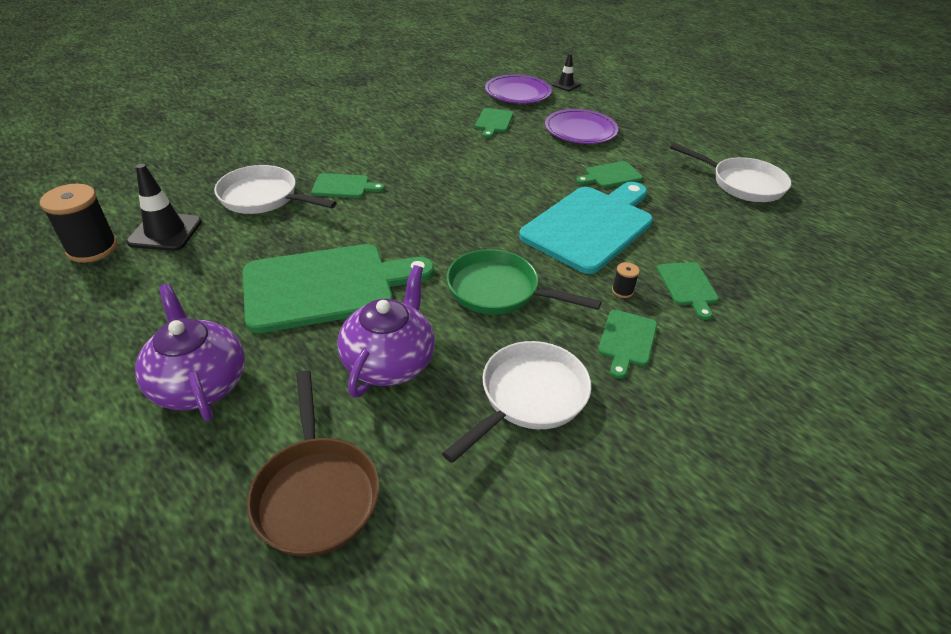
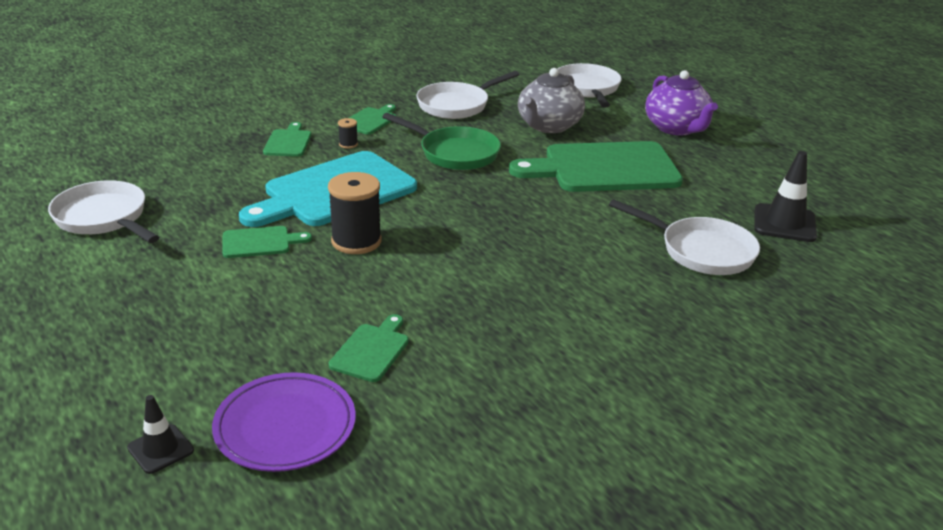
camera: 170 degrees left, 10 degrees down
black spool [40,184,118,263] -> black spool moved to [328,172,382,254]
brown pan [247,370,379,557] -> white pan [558,63,622,107]
green cutting board [312,173,385,198] -> none
purple teapot [337,265,435,398] -> grey teapot [518,68,585,133]
purple plate [545,109,618,144] -> none

